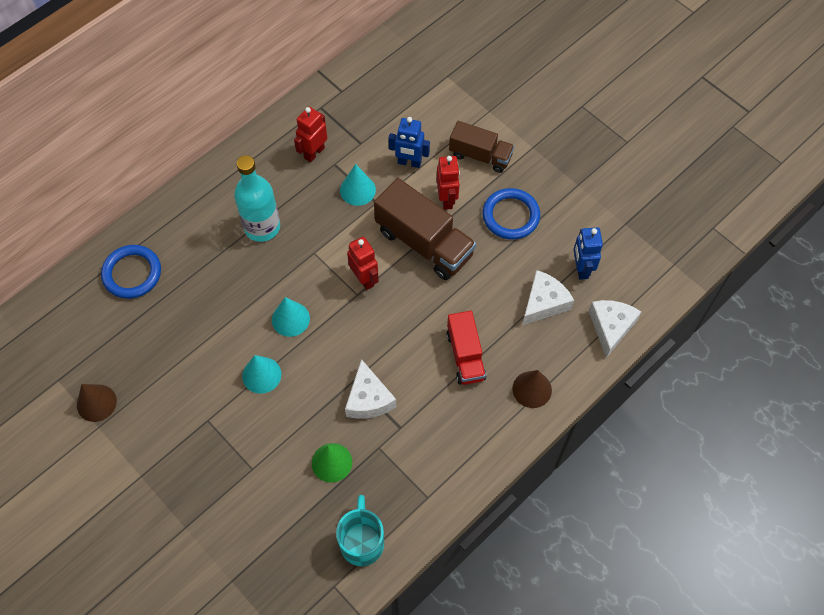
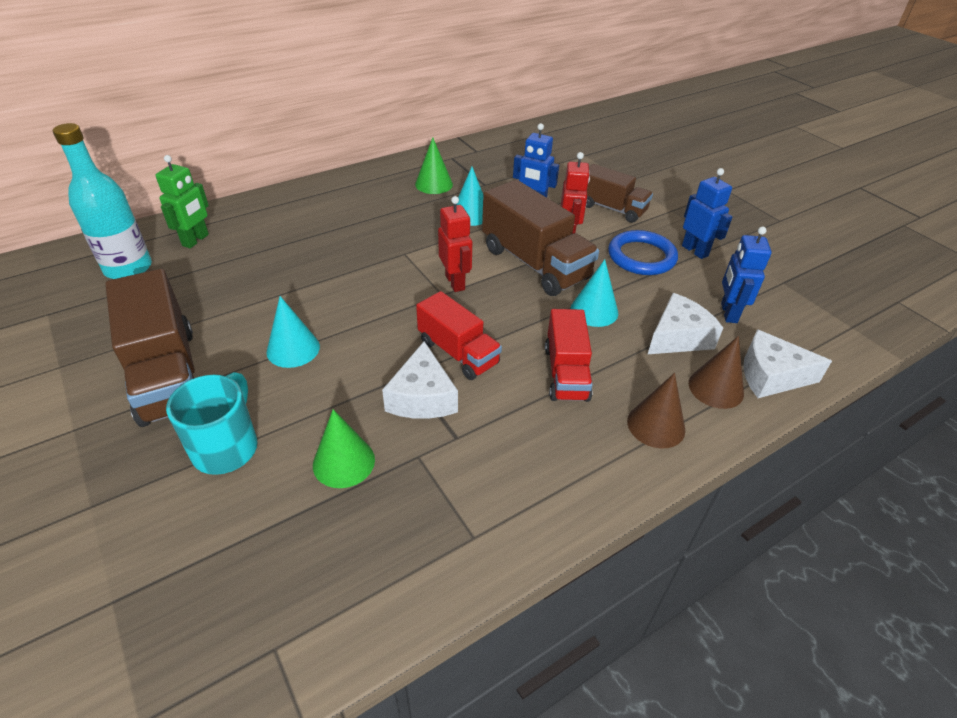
camera: 10 degrees right, 20 degrees down
brown cone [77,384,117,422] -> brown cone moved to [689,336,744,409]
blue ring [101,245,161,299] -> green robot [155,155,209,248]
turquoise bottle [234,155,280,242] -> turquoise bottle moved to [53,123,152,279]
turquoise cone [272,297,310,337] -> turquoise cone moved to [570,259,618,327]
red robot [294,107,327,163] -> green cone [415,137,453,194]
turquoise mug [336,495,384,566] -> turquoise mug moved to [166,372,258,475]
white cheese [589,300,641,358] -> white cheese turned 105 degrees counterclockwise [743,329,832,398]
none -> brown truck [105,269,195,427]
none -> red truck [416,291,502,380]
none -> blue robot [682,168,732,259]

